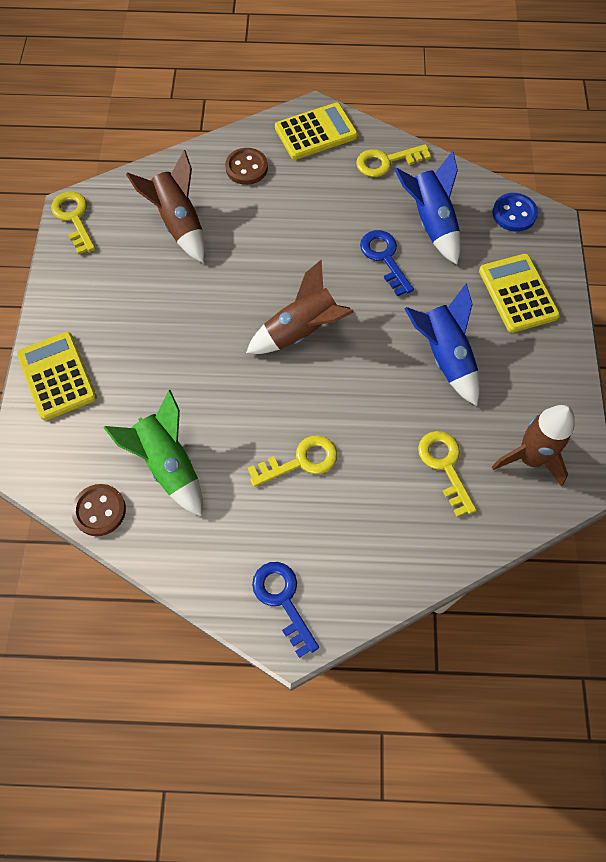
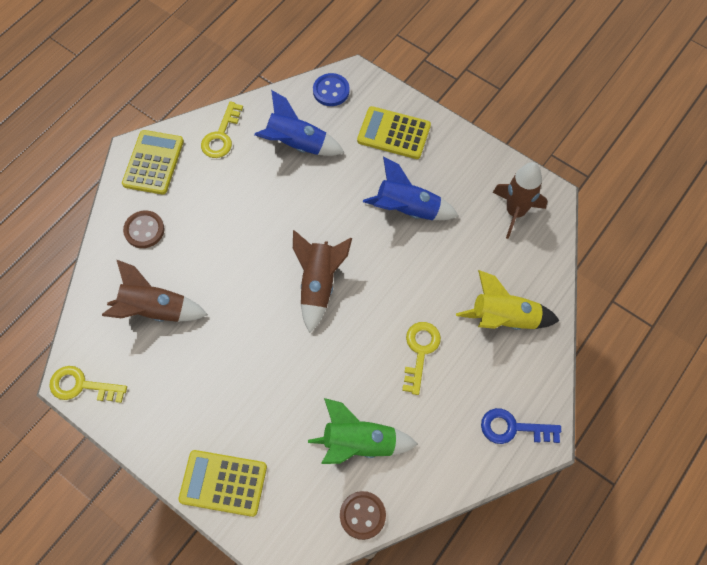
camera: 55 degrees left, 0 degrees up
blue key [360,230,414,297] -> none
yellow key [418,431,476,517] -> none
none -> yellow rocket [456,270,560,330]

